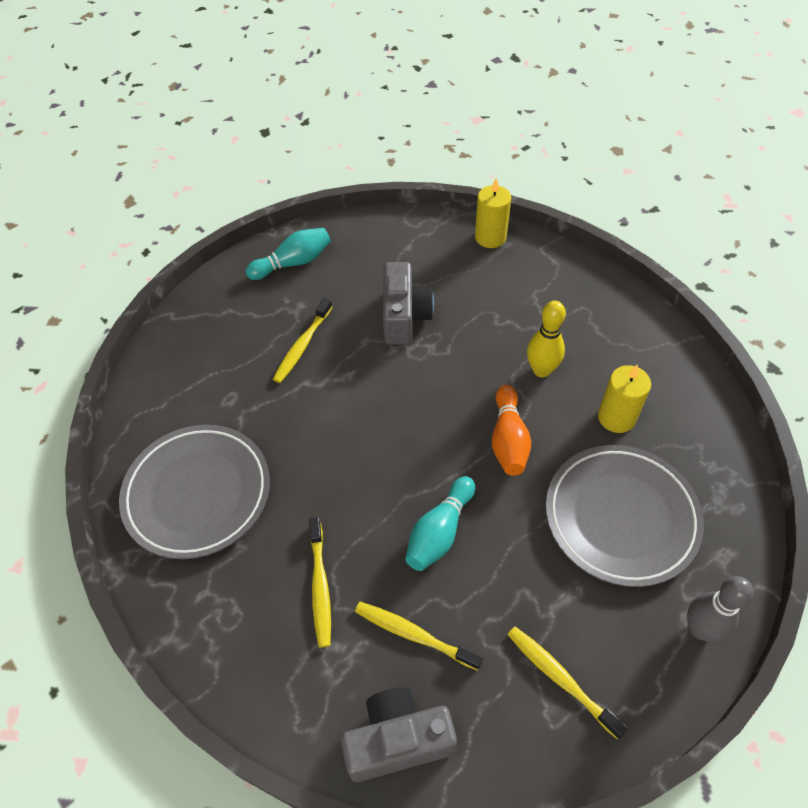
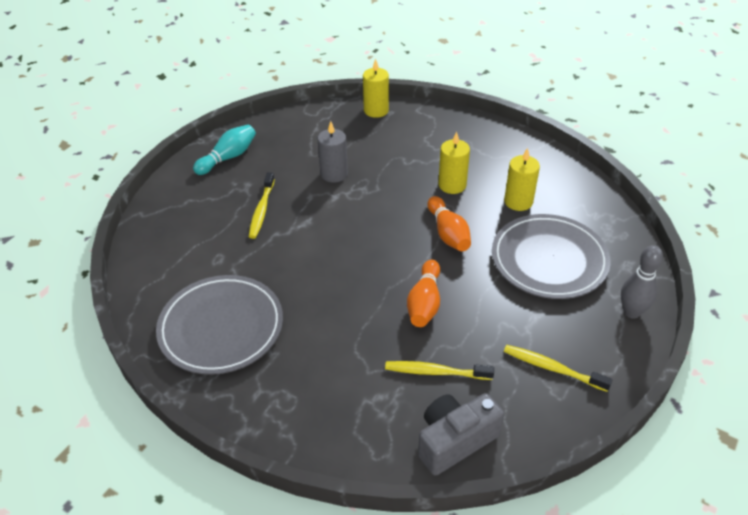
camera: 20 degrees left, 10 degrees down
yellow toothbrush [309,517,331,647] -> none
grey camera [383,262,434,345] -> grey candle [318,121,348,183]
turquoise bowling pin [405,476,475,571] -> orange bowling pin [407,260,440,327]
yellow bowling pin [527,301,566,378] -> yellow candle [438,132,470,194]

